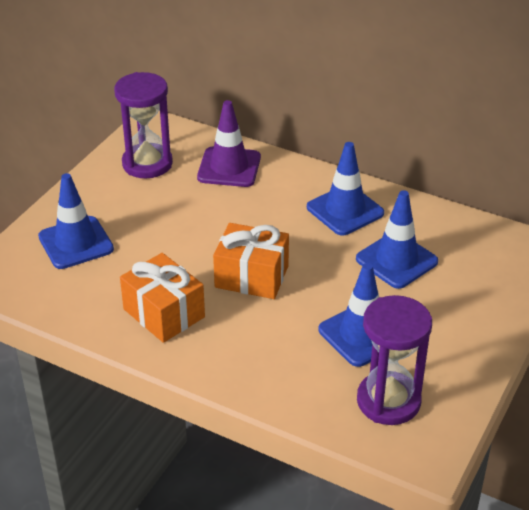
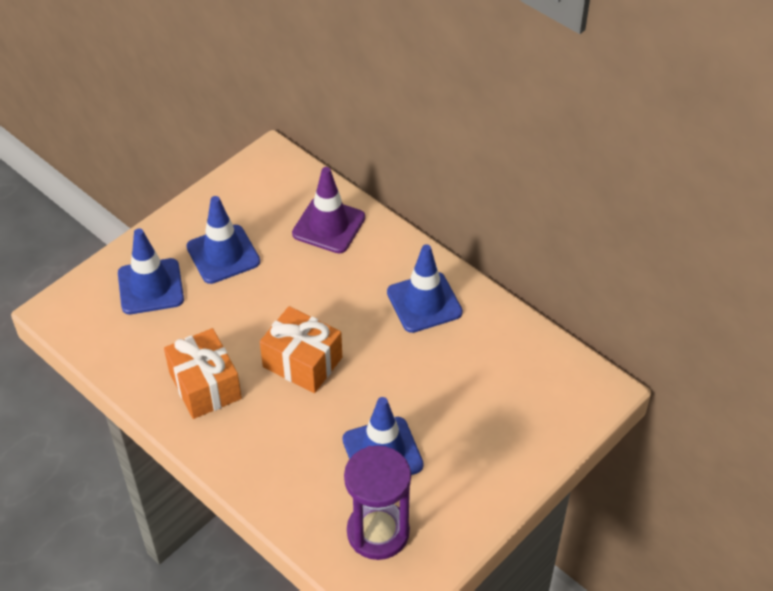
camera: 15 degrees right, 10 degrees up
purple hourglass [114,72,173,178] -> none
blue traffic cone [356,190,438,289] -> blue traffic cone moved to [187,196,260,284]

